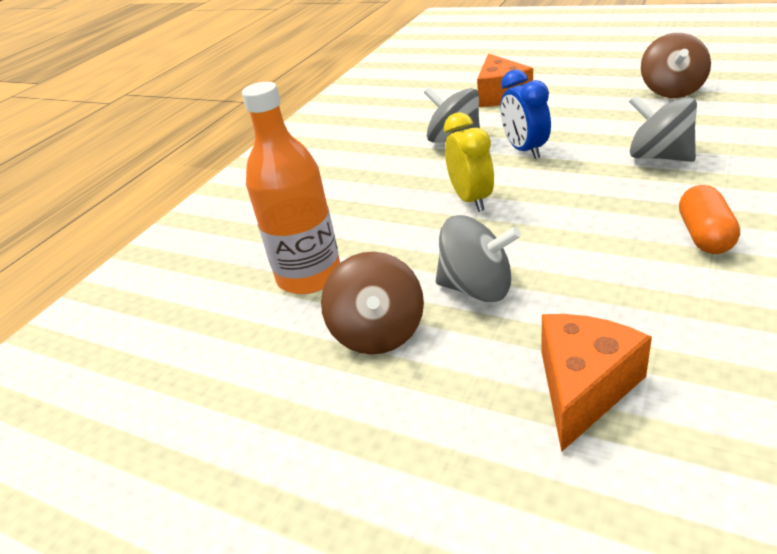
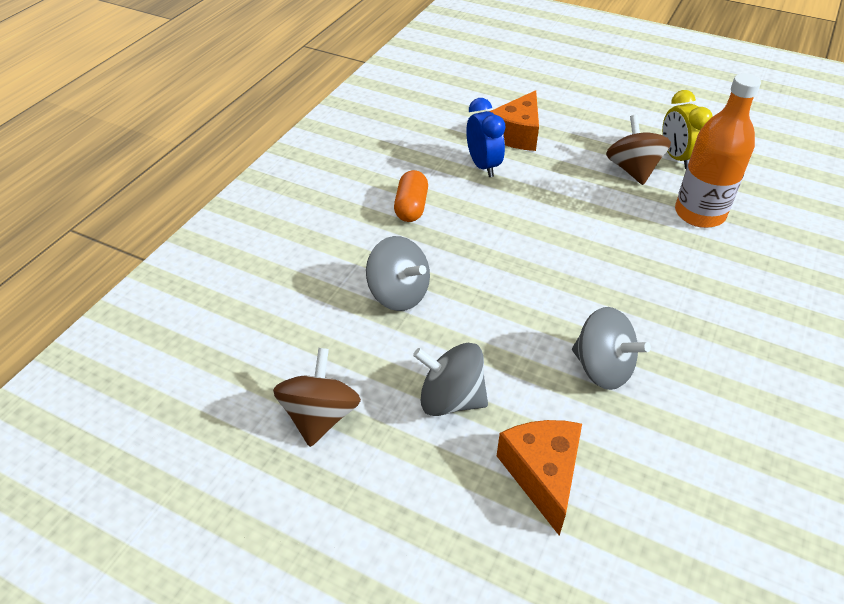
camera: 175 degrees right, 10 degrees up
grey spinning top [436,215,521,302] -> grey spinning top moved to [413,343,488,416]
yellow clock [444,112,494,212] -> yellow clock moved to [662,90,713,169]
blue clock [500,69,551,159] -> blue clock moved to [466,98,506,177]

